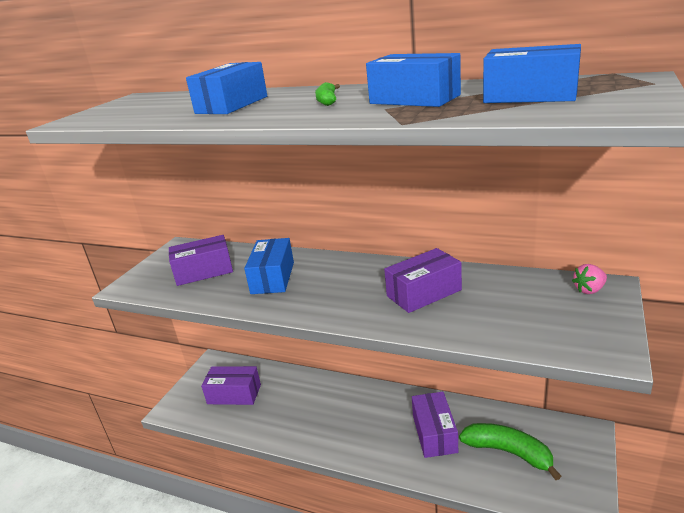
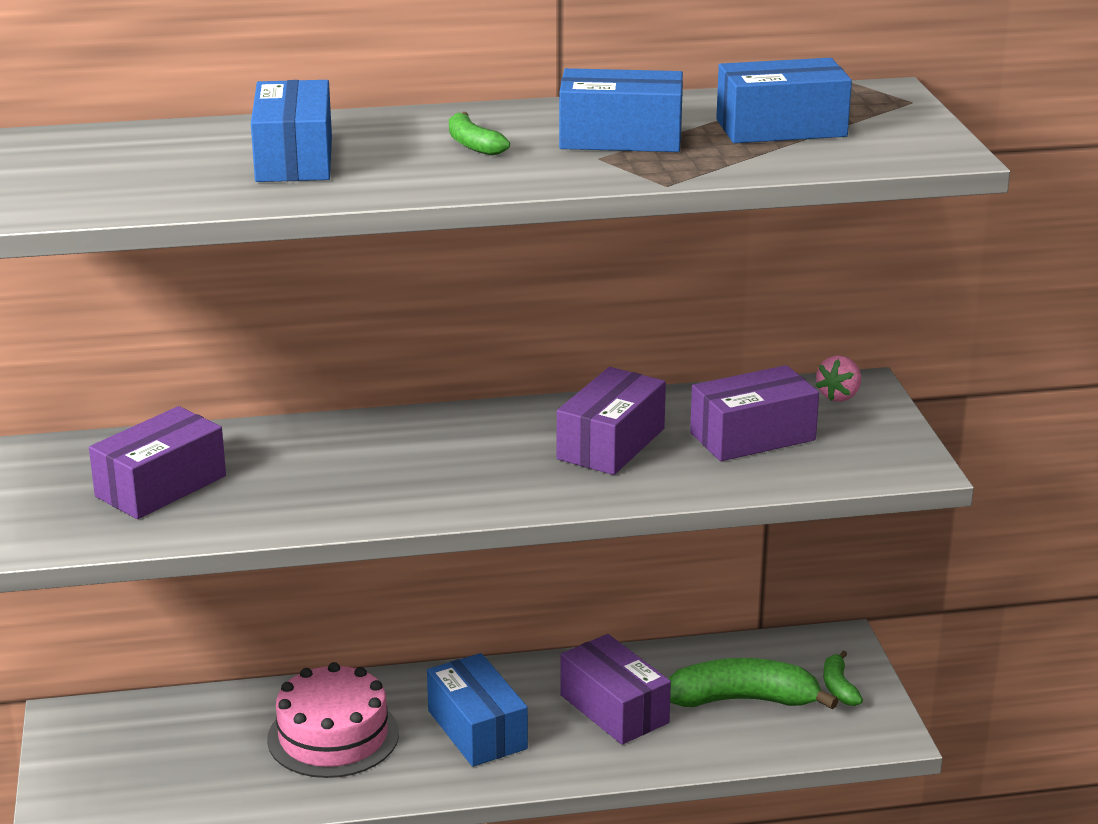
camera: 35 degrees left, 0 degrees up
purple box [201,366,261,405] -> purple box moved to [690,365,819,461]
blue box [244,238,294,294] -> blue box moved to [427,653,528,767]
none -> pink cake [267,662,399,778]
none -> green banana [823,650,863,706]

